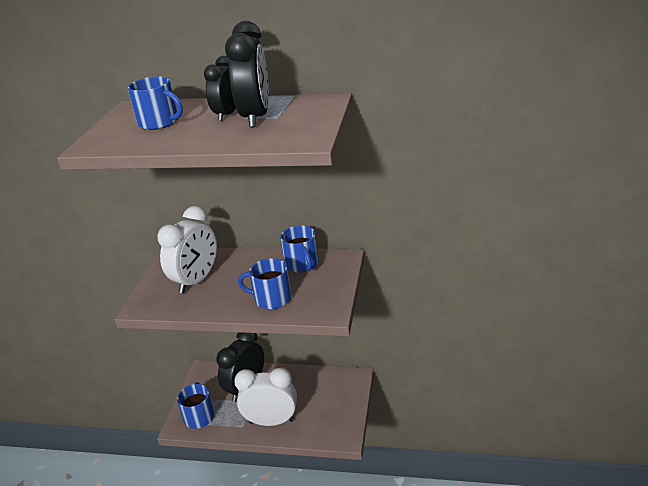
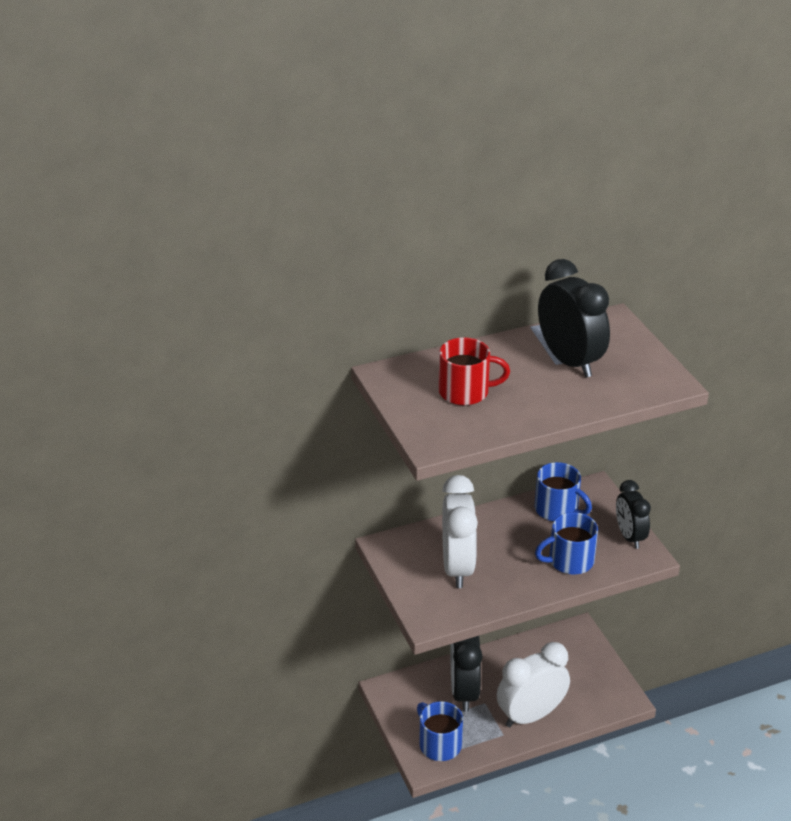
camera: 35 degrees left, 5 degrees up
blue mug [128,76,183,130] -> red mug [438,337,510,406]
black clock [204,56,236,121] -> black clock moved to [616,480,651,549]

